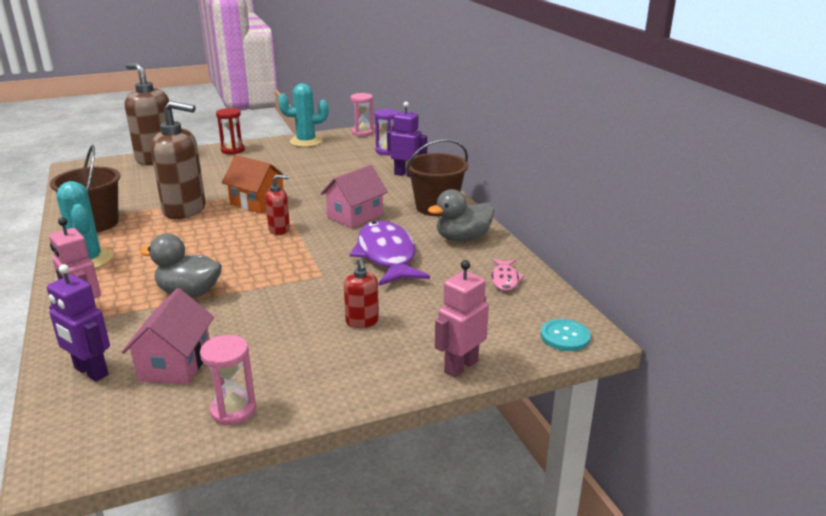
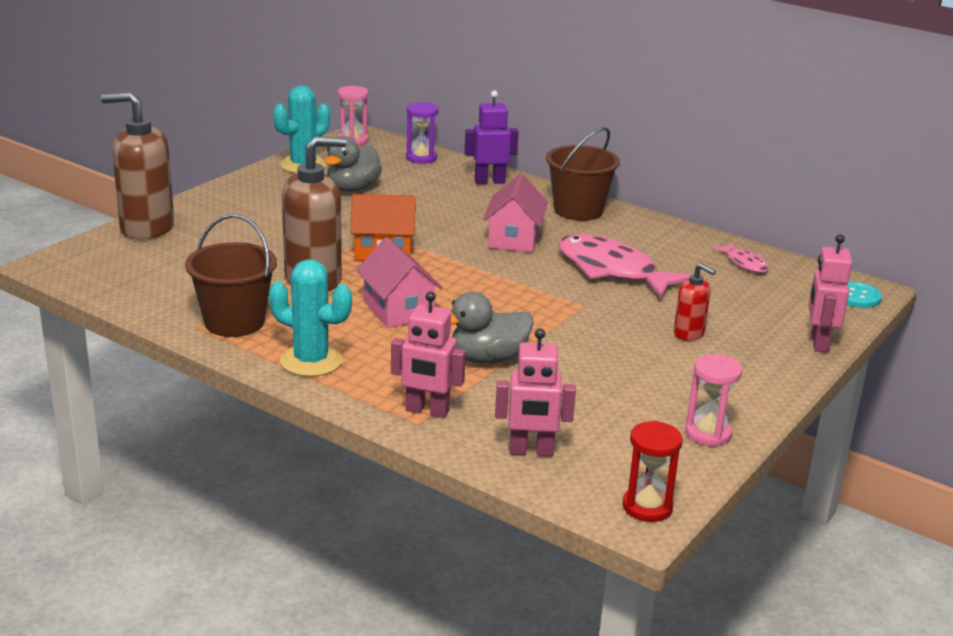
camera: 35 degrees left, 0 degrees up
purple robot [47,264,110,382] -> pink robot [495,328,576,457]
pink house [122,288,214,385] -> pink house moved to [356,237,443,328]
red hourglass [216,108,245,154] -> red hourglass moved to [622,421,683,522]
red soap dispenser [265,175,290,235] -> none
purple fish [350,221,430,286] -> pink fish [558,234,692,297]
grey duck [428,189,494,242] -> grey duck moved to [325,136,382,192]

